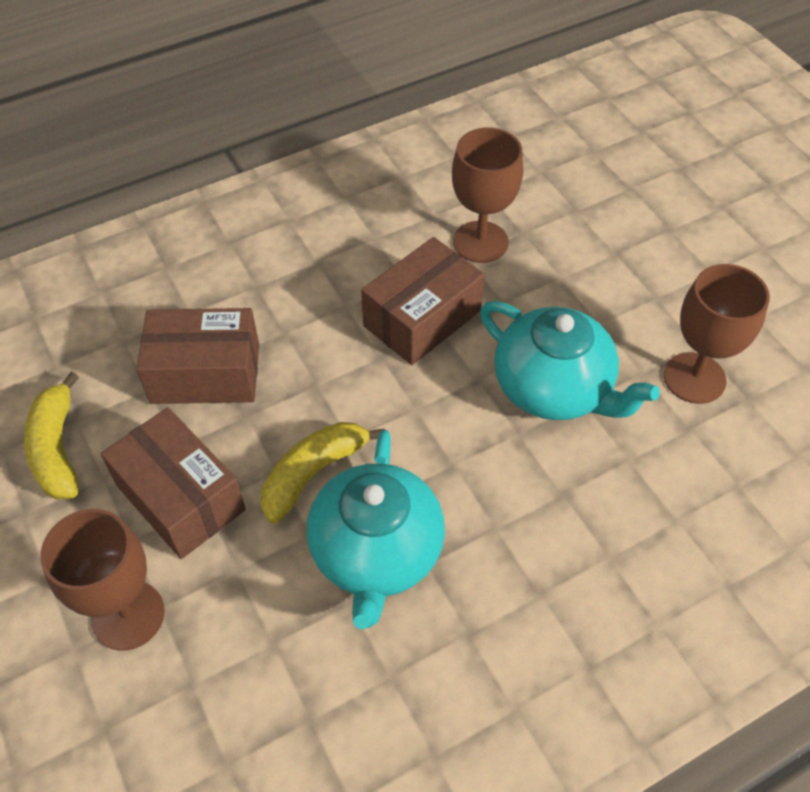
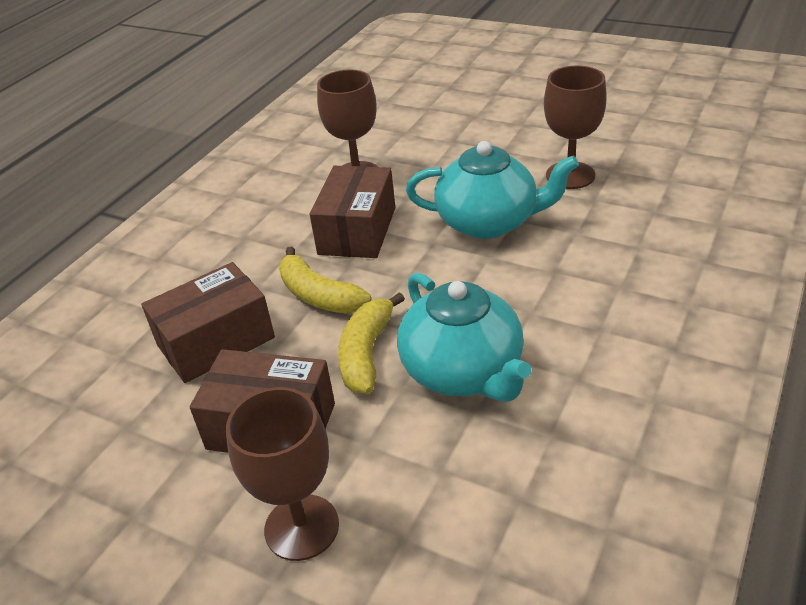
camera: 30 degrees left, 15 degrees down
yellow banana [24,372,79,500] -> yellow banana moved to [279,247,371,314]

